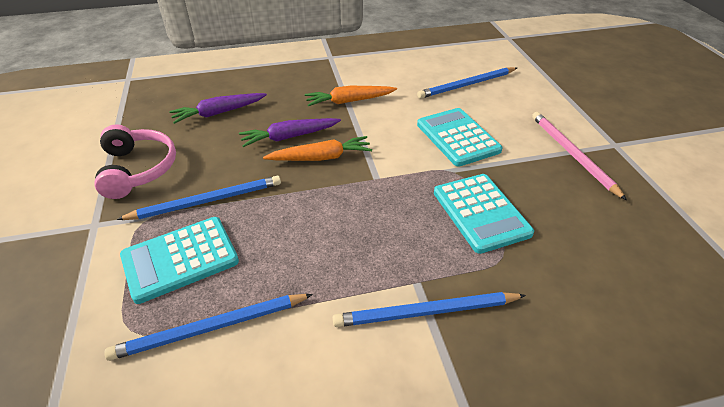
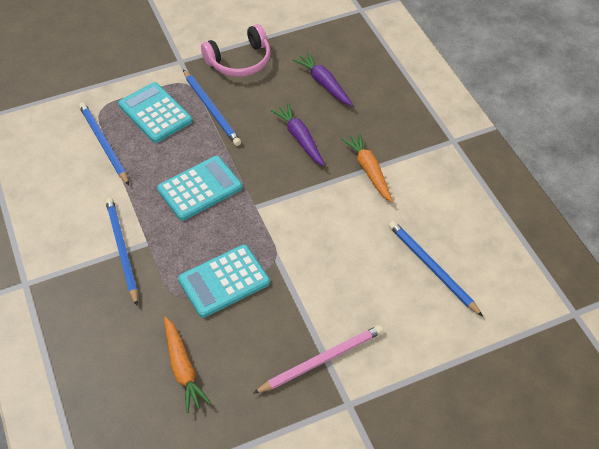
camera: 80 degrees right, 10 degrees up
orange carrot [263,136,372,161] -> orange carrot moved to [164,316,211,413]
turquoise calculator [417,108,503,167] -> turquoise calculator moved to [157,156,242,221]

